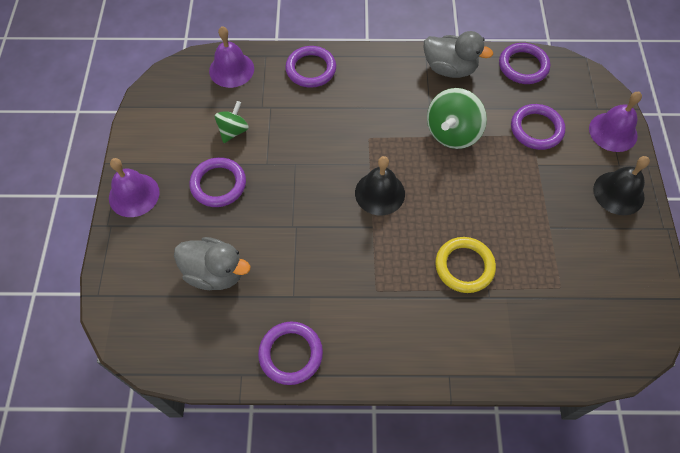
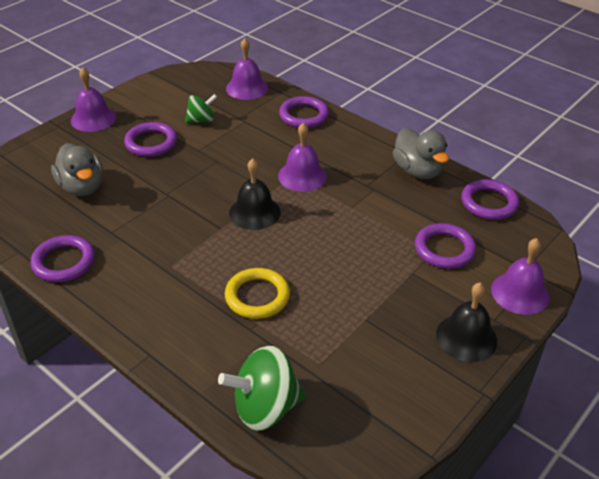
camera: 40 degrees right, 20 degrees down
green spinning top [427,88,487,149] -> green spinning top moved to [218,346,306,431]
none -> purple bell [278,123,327,192]

